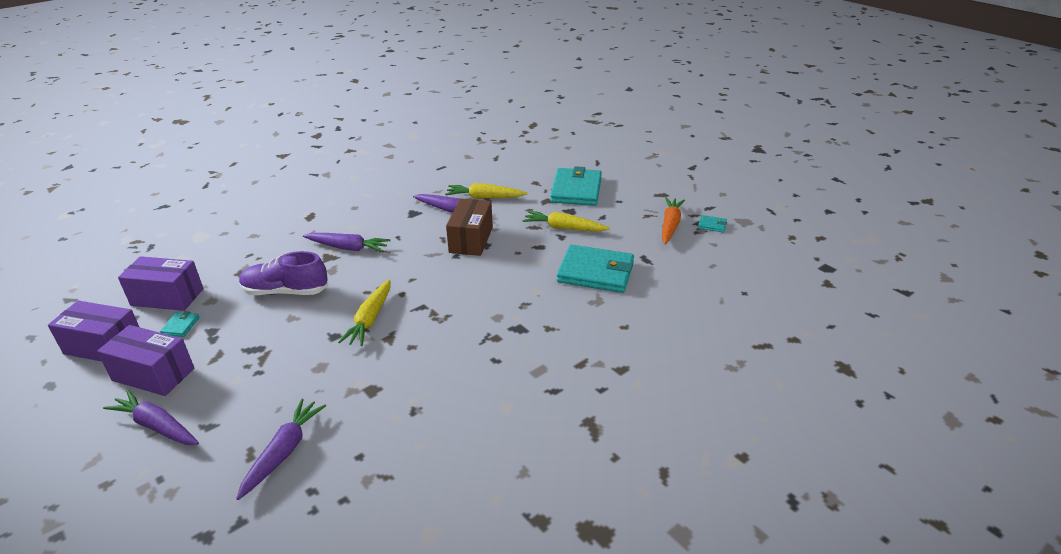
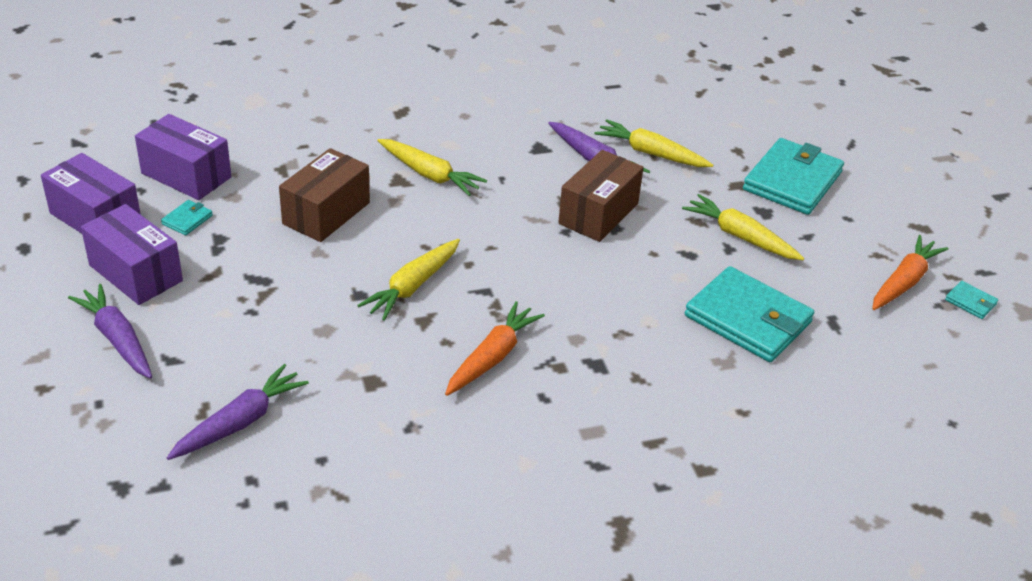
camera: 20 degrees right, 5 degrees up
purple shoe [239,251,329,295] -> brown box [279,148,370,242]
purple carrot [303,233,390,252] -> yellow carrot [377,139,487,196]
none -> orange carrot [445,301,545,396]

